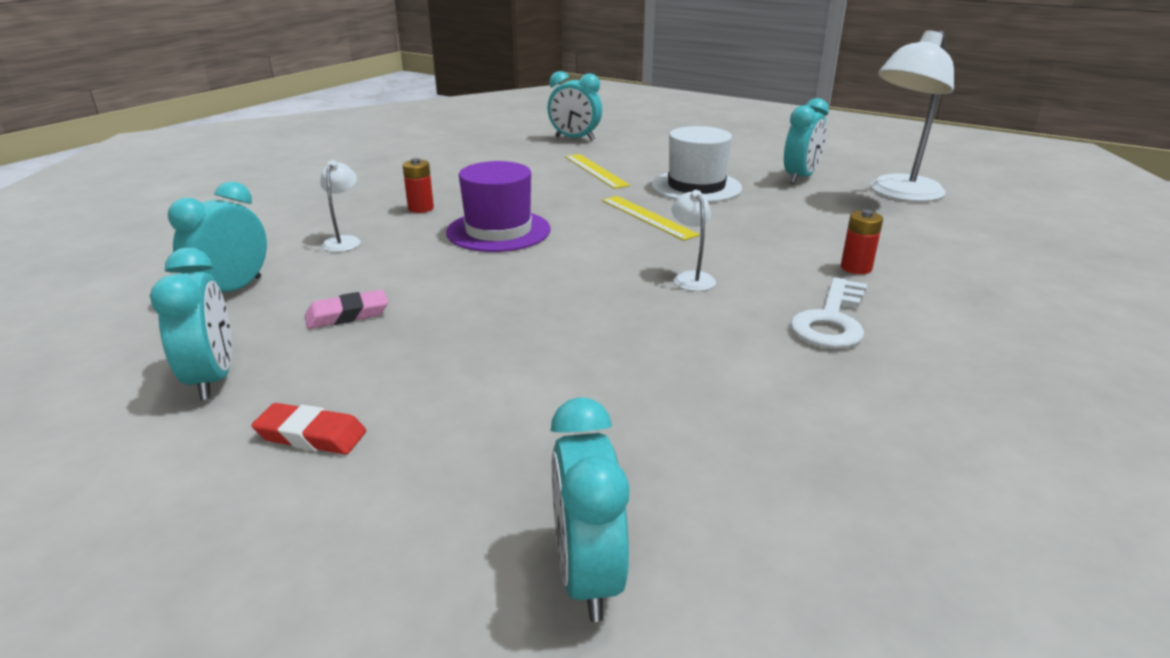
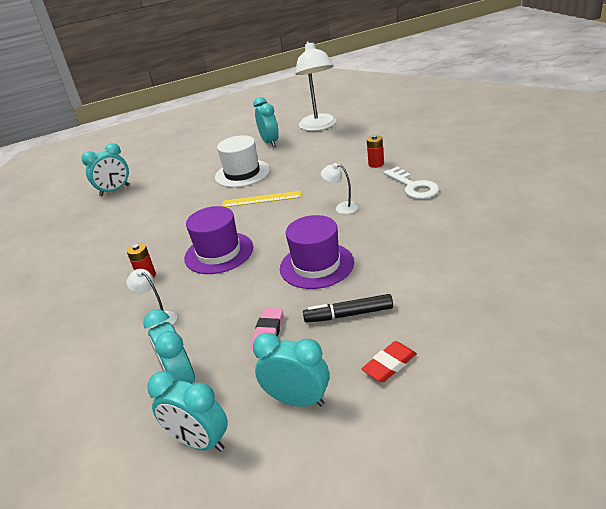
camera: 50 degrees left, 5 degrees up
turquoise clock [551,397,630,622] -> turquoise clock moved to [147,371,228,452]
yellow ruler [565,154,631,189] -> none
none -> purple hat [280,215,354,289]
none -> black marker [303,294,393,323]

